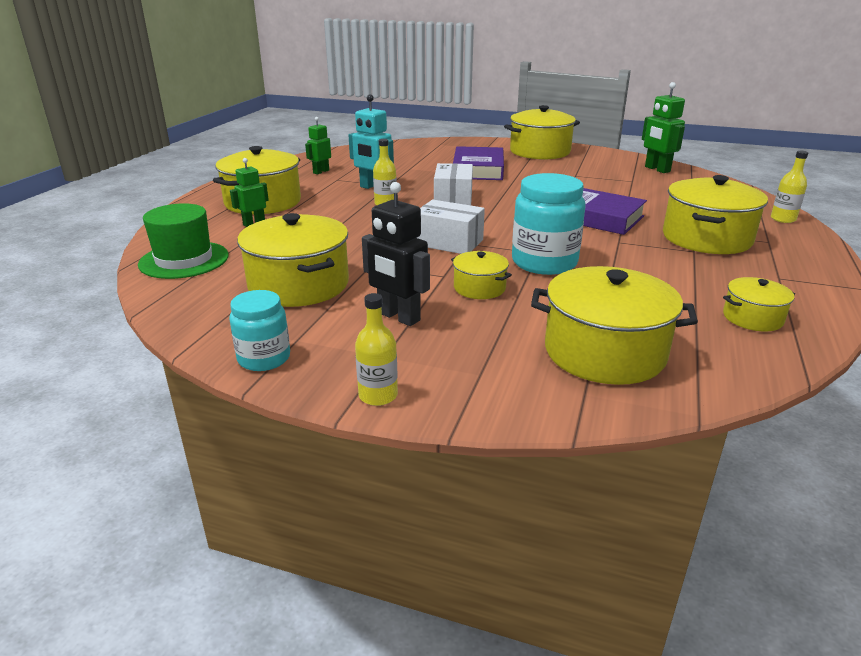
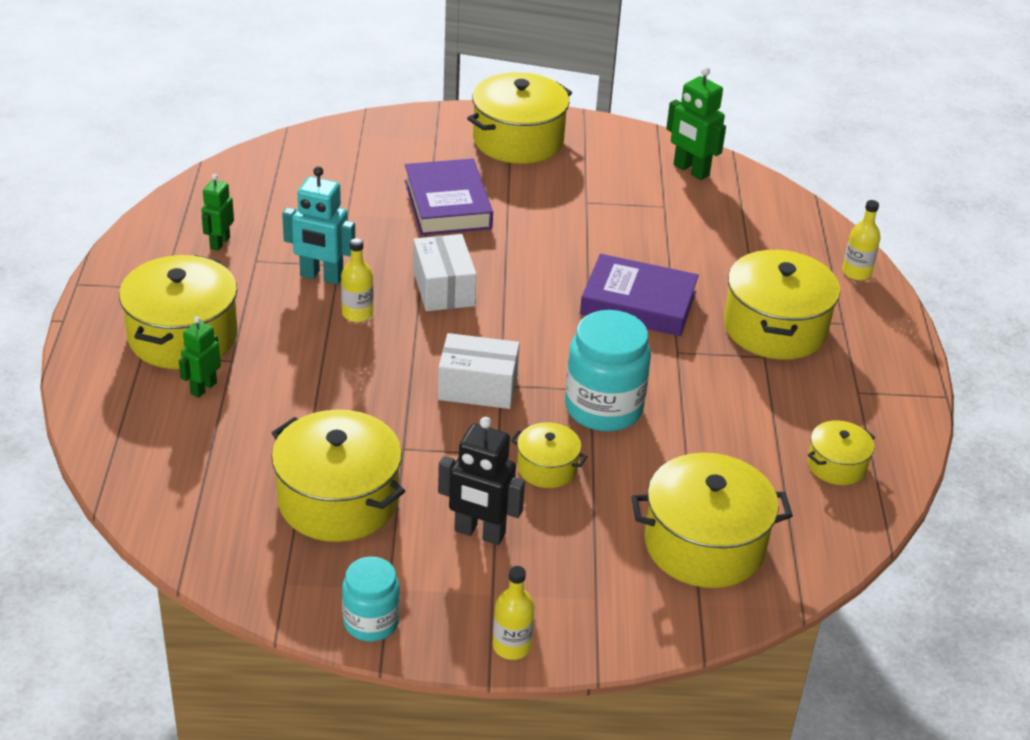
camera: 20 degrees left, 10 degrees up
green hat [138,203,229,279] -> none

